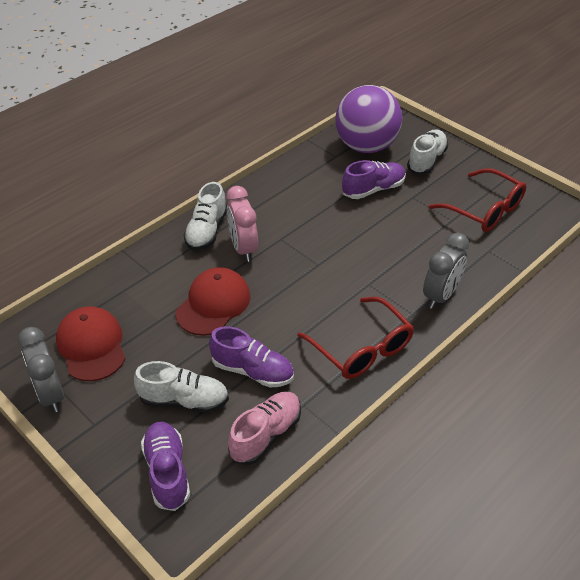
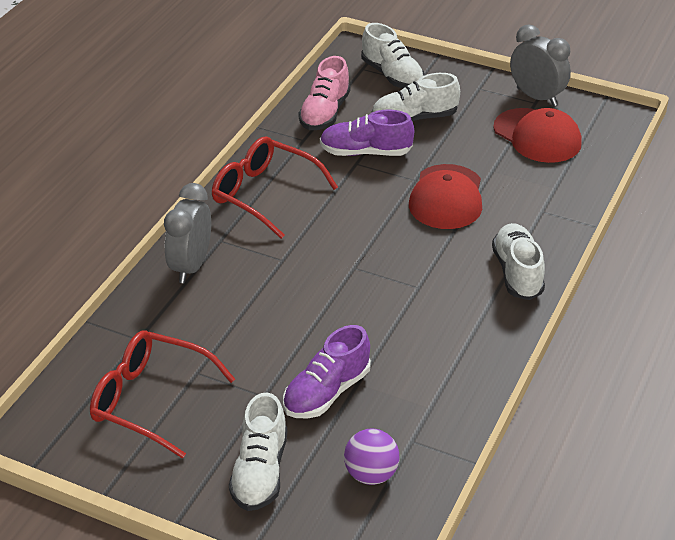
camera: 160 degrees right, 5 degrees down
purple shoe [141,422,190,511] -> white shoe [361,23,425,88]
pink clock [226,186,258,262] -> none
purple ball [335,85,402,153] -> purple ball [344,429,399,485], size x0.47

